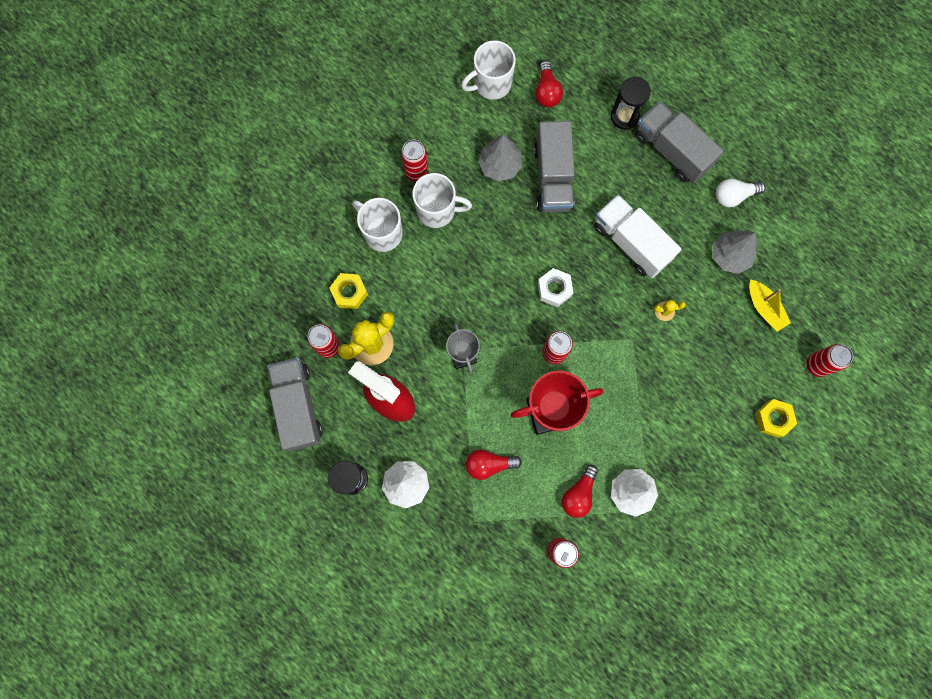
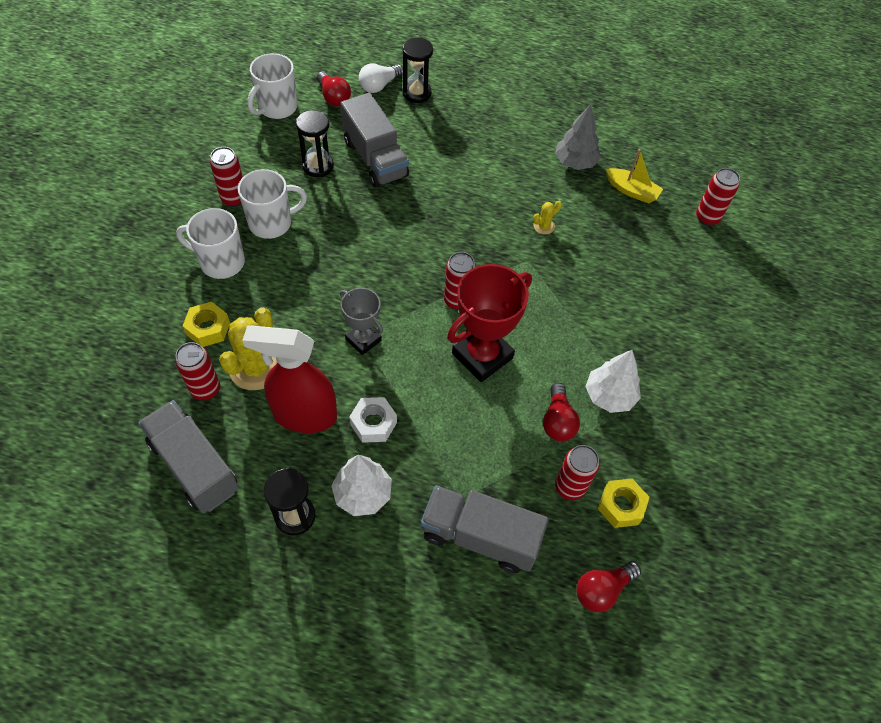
camera: 30 degrees left, 20 degrees down
red light bulb [466,450,522,480] -> red light bulb moved to [577,561,641,613]
grey tree [478,135,522,181] -> black hourglass [296,110,334,177]
white nut [538,268,573,307] -> white nut moved to [349,397,397,443]
white truck [594,195,681,278] -> none
grey truck [635,101,724,183] -> grey truck moved to [421,485,548,573]
white light bulb [716,179,766,207] -> white light bulb moved to [359,63,403,93]
yellow nut [755,399,797,438] -> yellow nut moved to [598,479,650,528]

